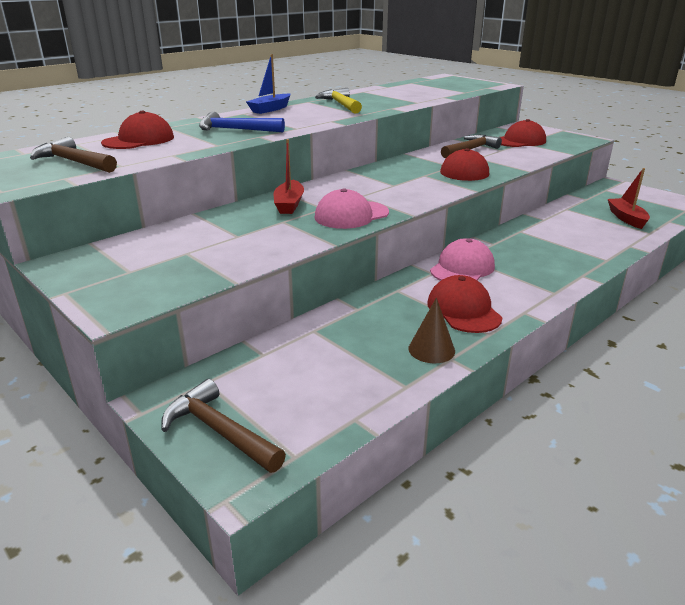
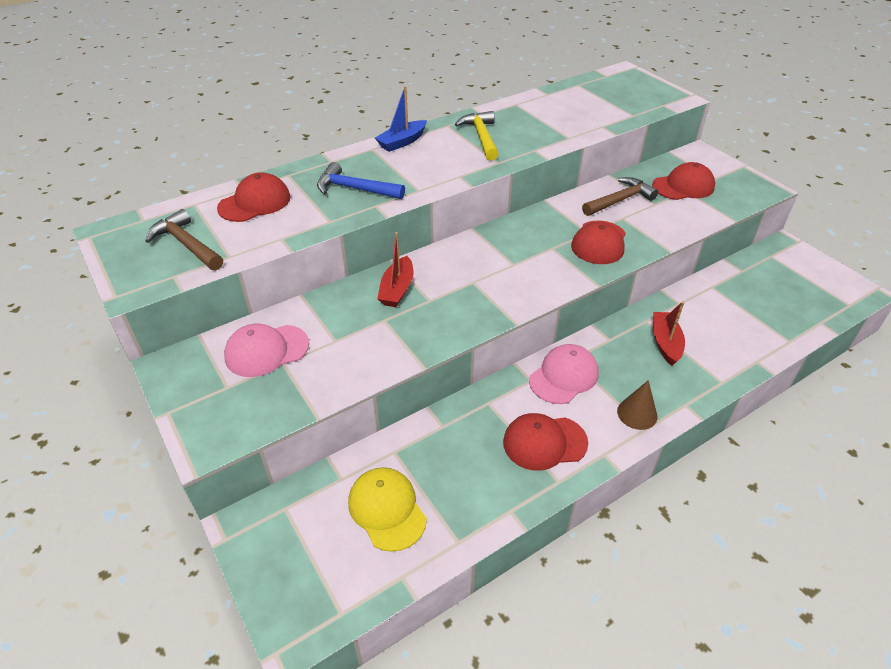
camera: 10 degrees right, 15 degrees up
brown hammer [161,379,286,473] -> none
pink cap [314,188,389,229] -> pink cap moved to [224,324,309,377]
brown cone [408,297,455,363] -> brown cone moved to [617,380,658,430]
red cap [427,275,503,333] -> red cap turned 90 degrees counterclockwise [503,413,588,471]
red boat [608,168,650,229] -> red boat moved to [653,301,685,366]
none -> yellow cap [348,467,427,552]

